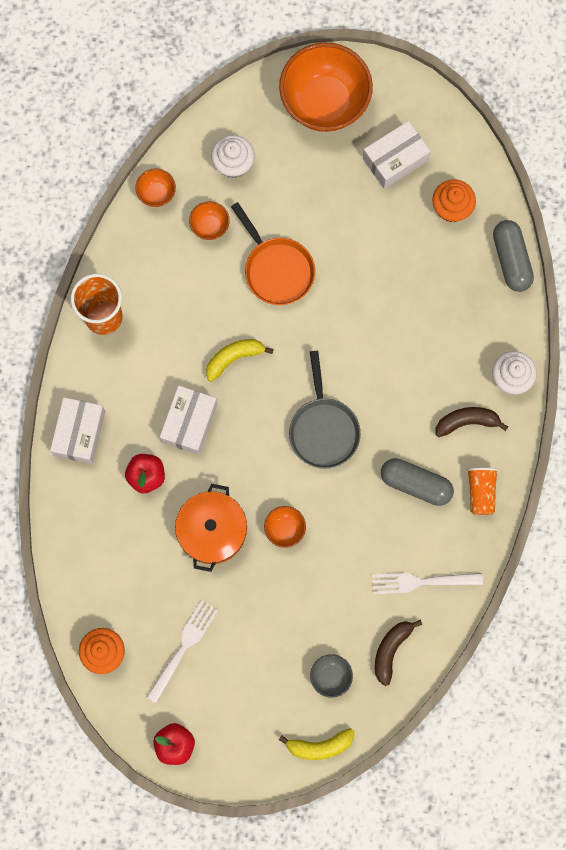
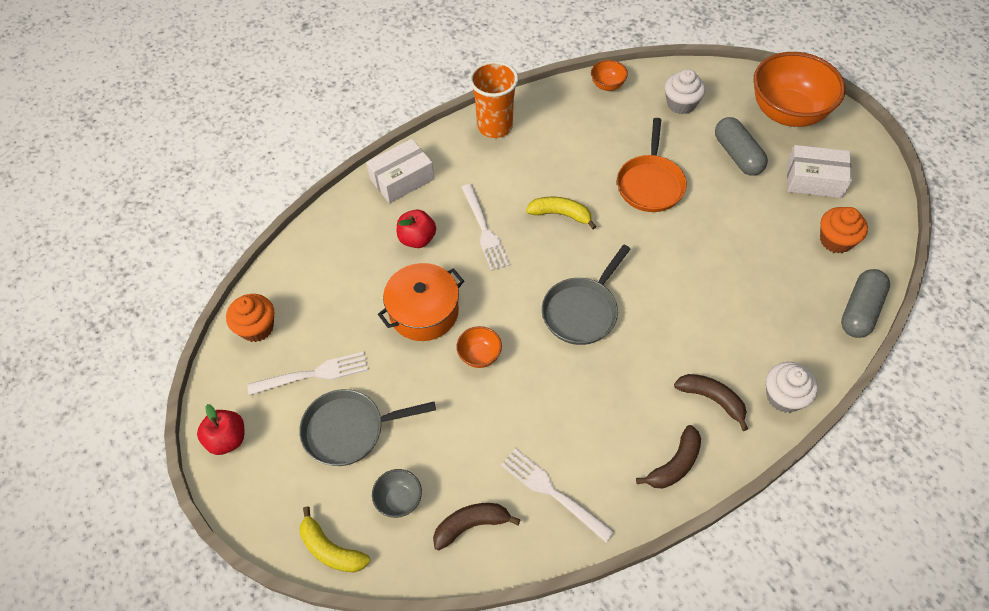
camera: 45 degrees right, 20 degrees down
white box [160,385,217,455] -> white fork [461,184,510,271]
orange bowl [189,201,230,240] -> none
grey capsule [381,458,454,506] -> grey capsule moved to [715,117,768,175]
orange cup [467,468,498,515] -> brown banana [636,425,701,489]
none -> grey pan [299,389,436,466]

